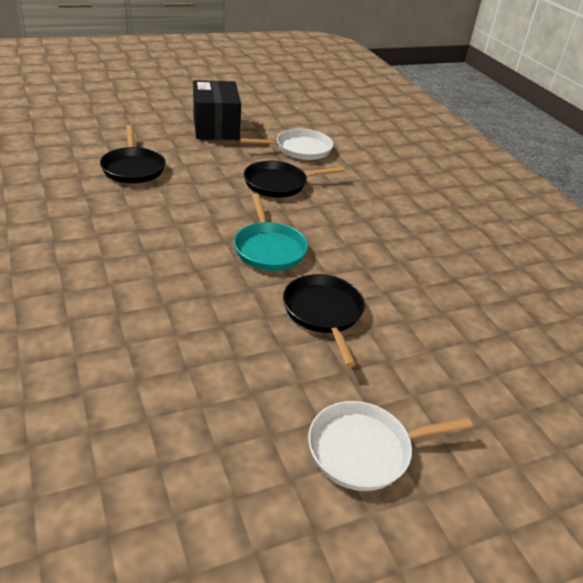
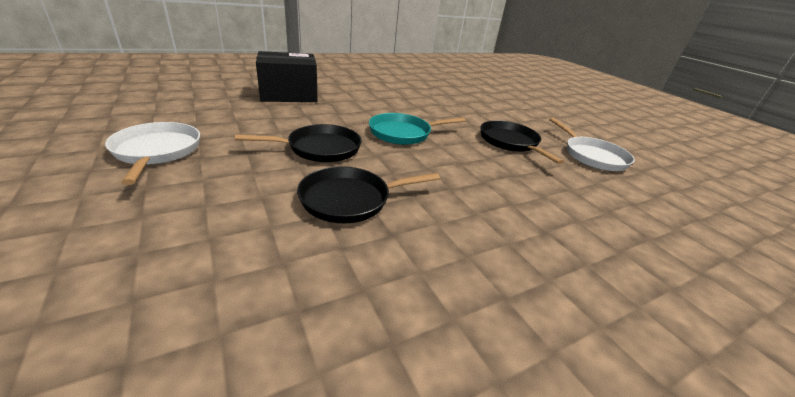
camera: 85 degrees right, 5 degrees down
black pan [100,125,166,183] -> black pan moved to [297,166,440,223]
black box [193,80,241,140] -> black box moved to [256,51,318,102]

